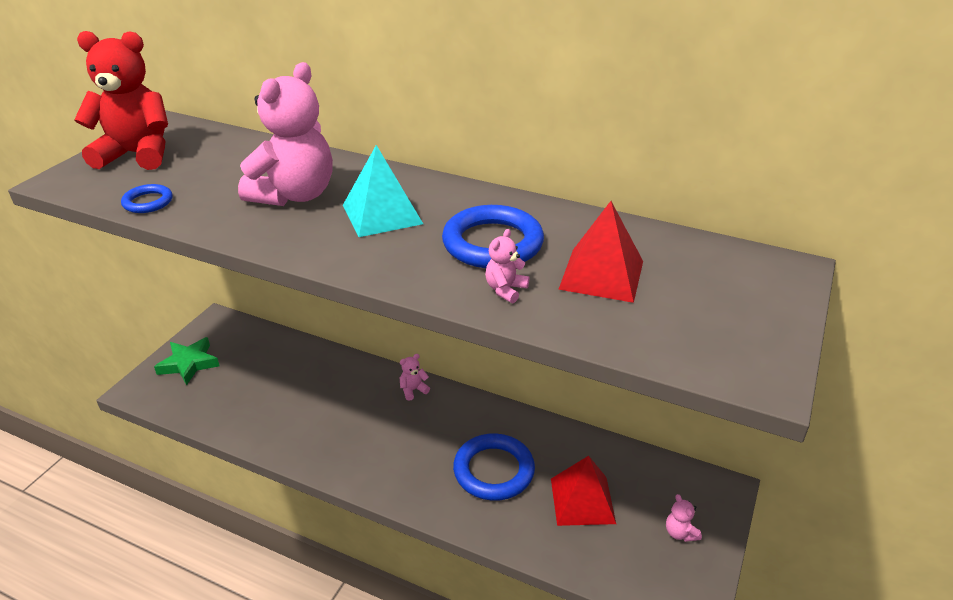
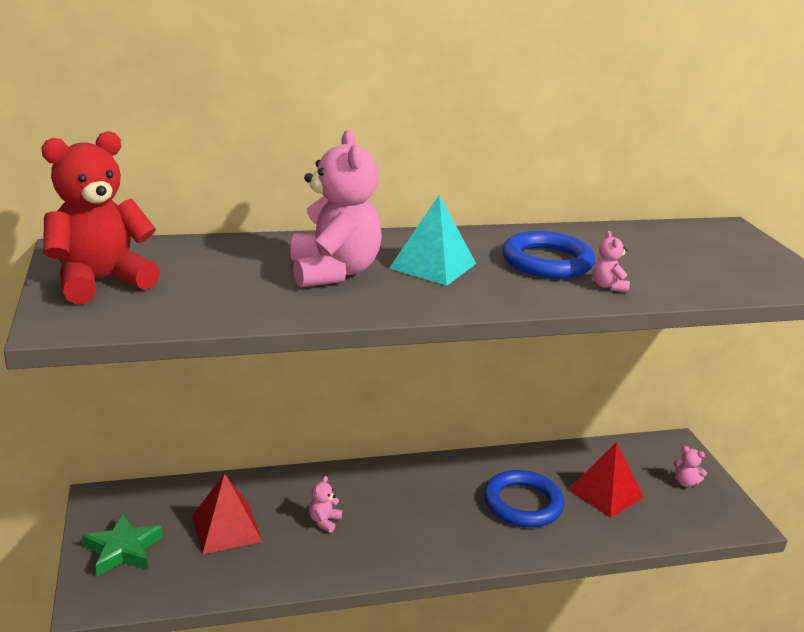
camera: 40 degrees left, 10 degrees down
blue ring [121,184,173,213] -> none
pink teddy bear [400,354,430,401] -> pink teddy bear moved to [309,476,342,533]
red pyramid [558,201,643,303] -> red pyramid moved to [192,474,262,554]

